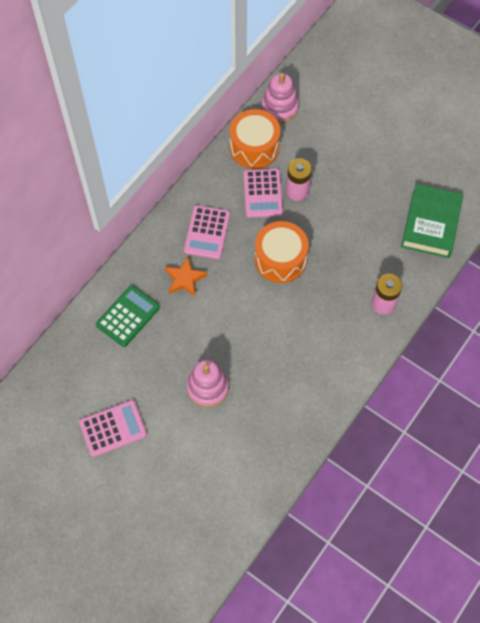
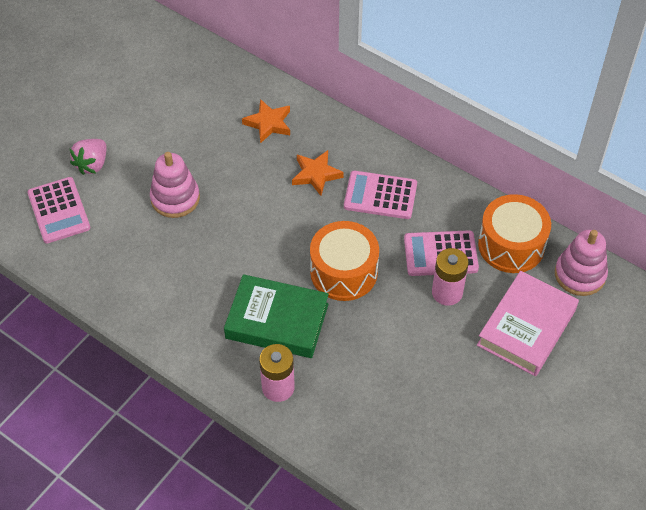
camera: 90 degrees right, 10 degrees down
pink calculator [79,400,147,457] -> pink calculator moved to [28,177,90,243]
green calculator [96,285,160,347] -> orange star [242,99,290,144]
green book [401,184,463,258] -> green book moved to [224,274,329,358]
none -> pink strawberry [69,139,106,175]
none -> pink book [477,271,579,376]

